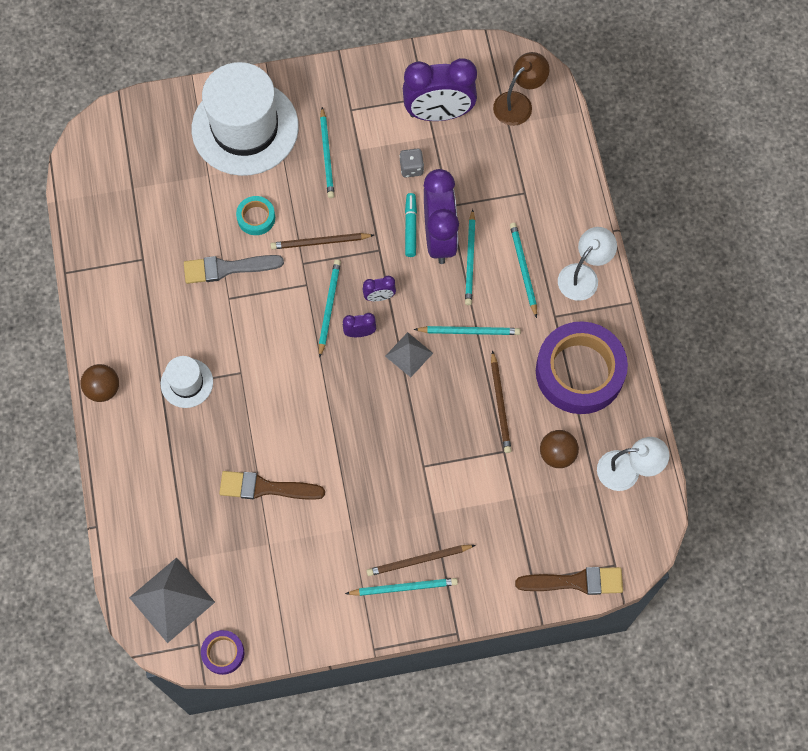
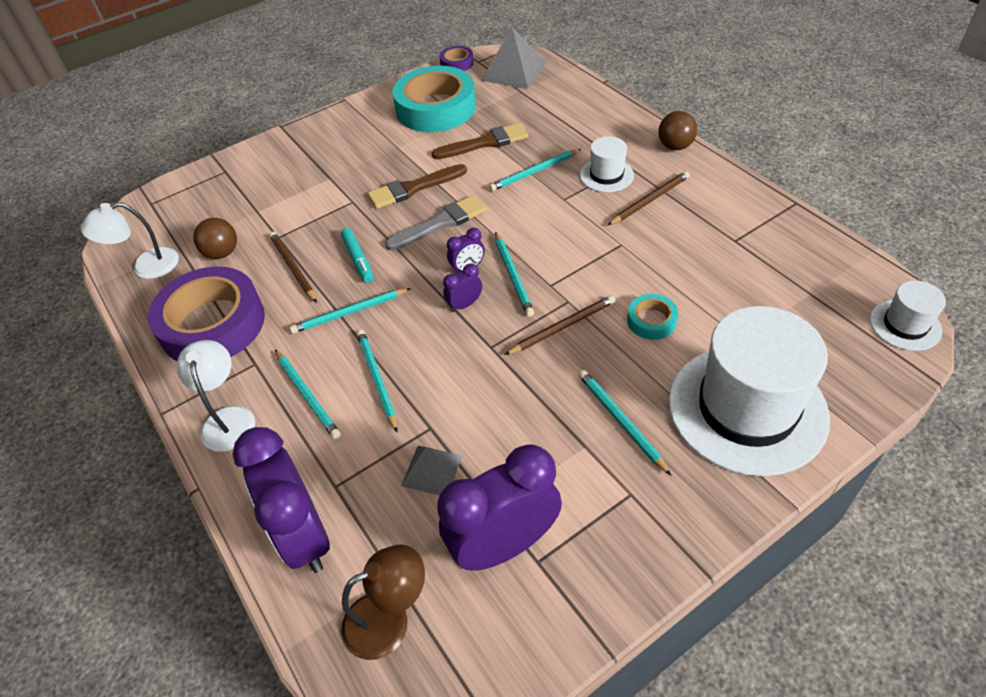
camera: 160 degrees right, 20 degrees down
grey brush [184,255,284,284] -> grey brush moved to [385,195,487,251]
turquoise pencil [345,578,458,596] -> turquoise pencil moved to [489,149,581,191]
brown pencil [367,545,475,576] -> brown pencil moved to [608,171,690,225]
grey pyramid [385,332,433,377] -> grey pyramid moved to [401,446,462,496]
grey dice [400,149,424,177] -> none
turquoise marker [405,193,417,257] -> turquoise marker moved to [341,228,374,283]
purple clock [424,169,459,264] -> purple clock moved to [232,427,330,573]
brown lamp [493,52,549,126] -> brown lamp turned 135 degrees counterclockwise [341,545,425,660]
brown brush [515,567,623,595] -> brown brush moved to [368,164,467,209]
white lamp [558,227,617,301] -> white lamp turned 150 degrees clockwise [177,340,255,452]
none -> turquoise tape [392,66,476,132]
none -> white hat [870,280,946,351]

